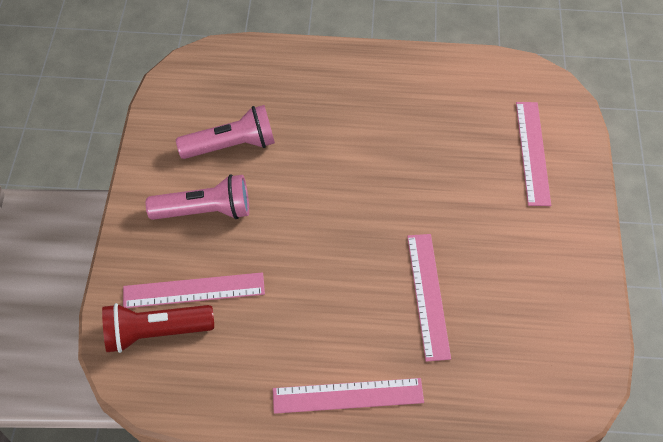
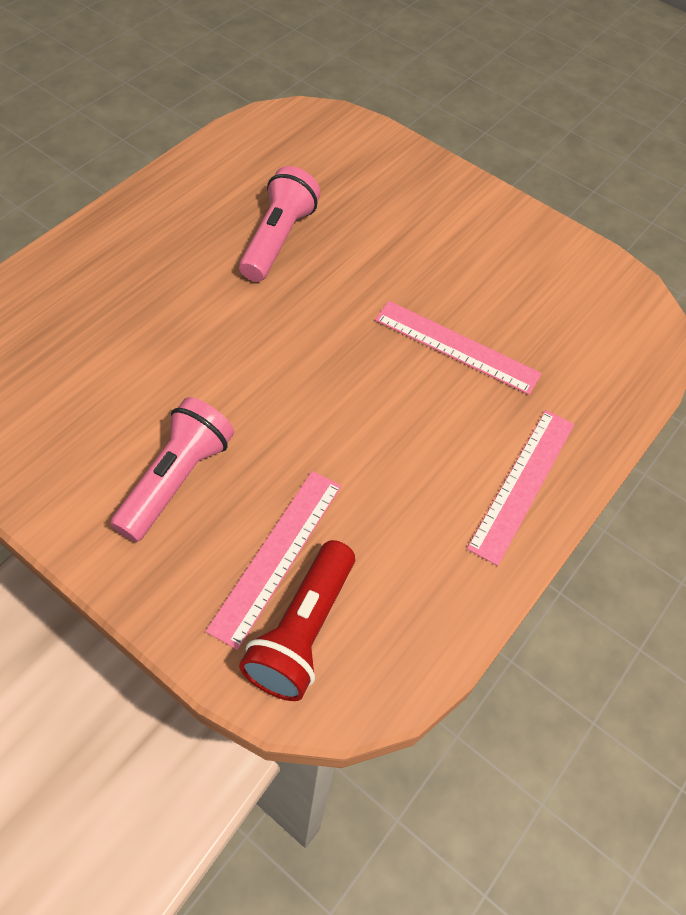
camera: 60 degrees left, 0 degrees up
pink flashlight [176,105,275,159] -> pink flashlight moved to [239,166,320,282]
pink ruler [516,102,551,206] -> none

